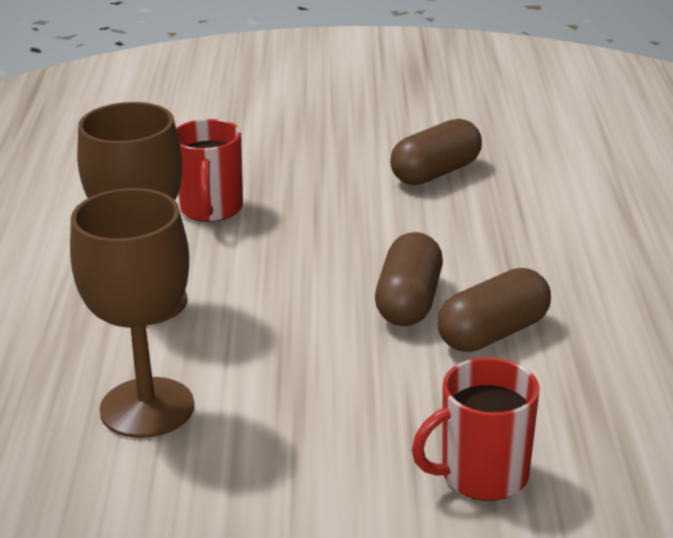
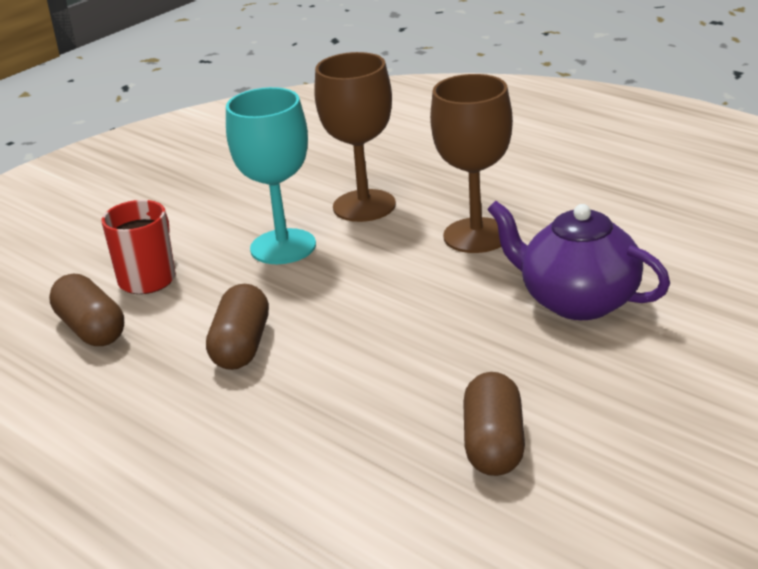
camera: 135 degrees right, 0 degrees up
red mug [176,119,243,222] -> purple teapot [487,201,670,320]
brown capsule [375,232,443,326] -> brown capsule moved to [49,274,124,346]
none -> turquoise goblet [226,87,316,264]

